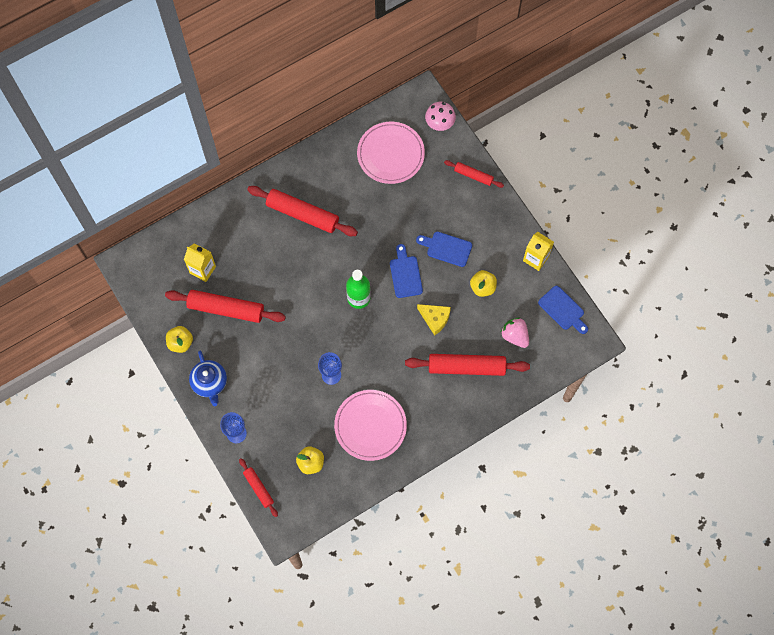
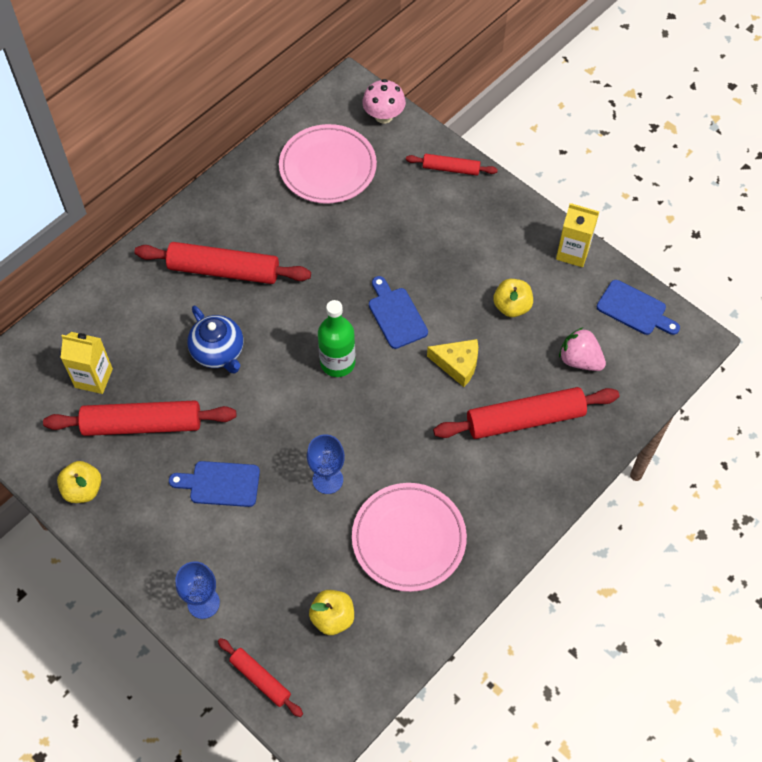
camera: 15 degrees left, 10 degrees down
blue teapot [189,351,227,406] -> blue teapot moved to [187,306,244,374]
blue cutting board [416,232,472,267] -> blue cutting board moved to [169,461,260,507]

